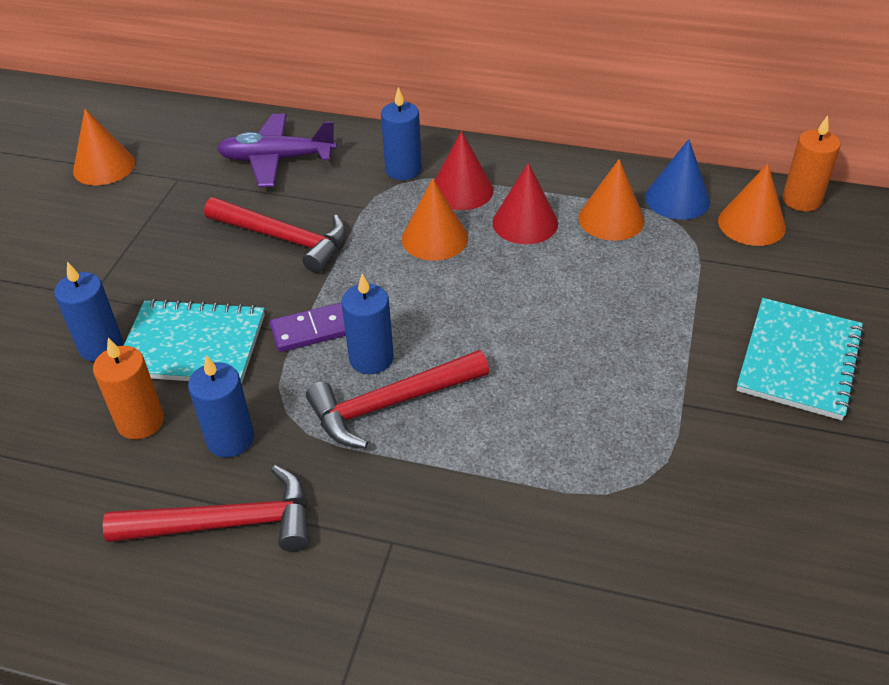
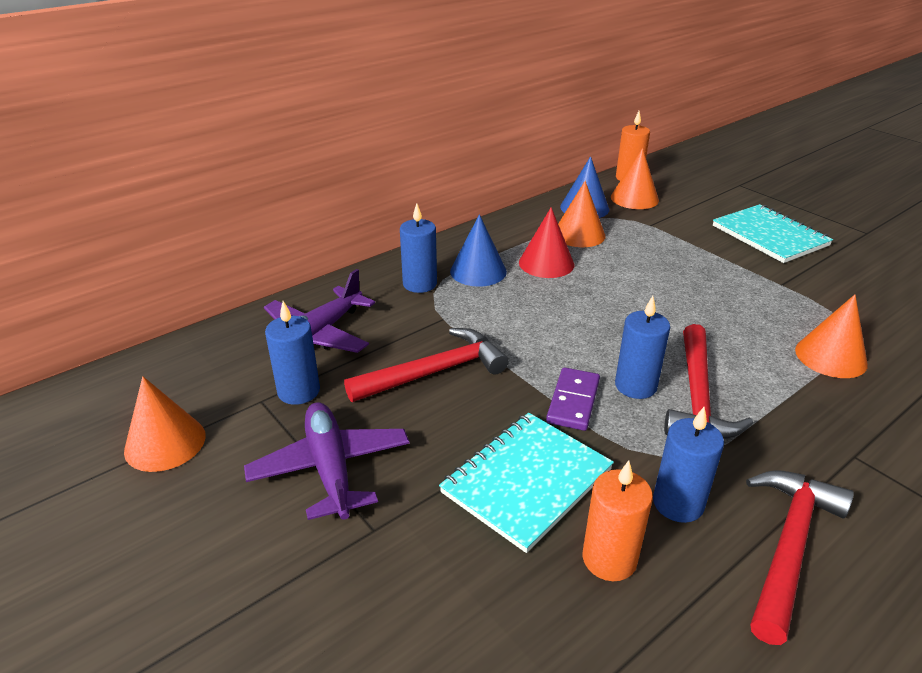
camera: 55 degrees left, 10 degrees down
blue candle [54,262,123,361] -> blue candle moved to [265,301,320,405]
orange cone [402,178,468,261] -> orange cone moved to [795,294,868,378]
red cone [434,131,494,210] -> blue cone [450,214,507,287]
none -> purple plane [244,402,410,520]

